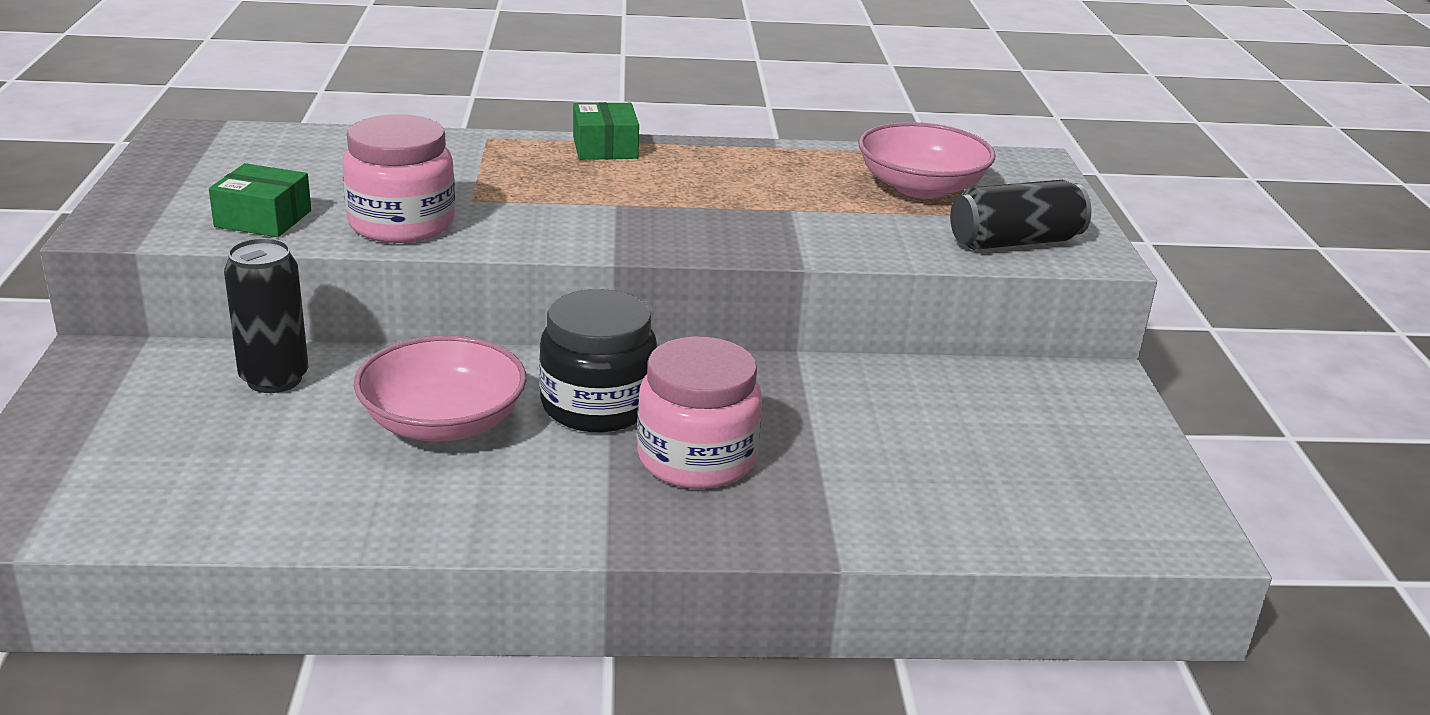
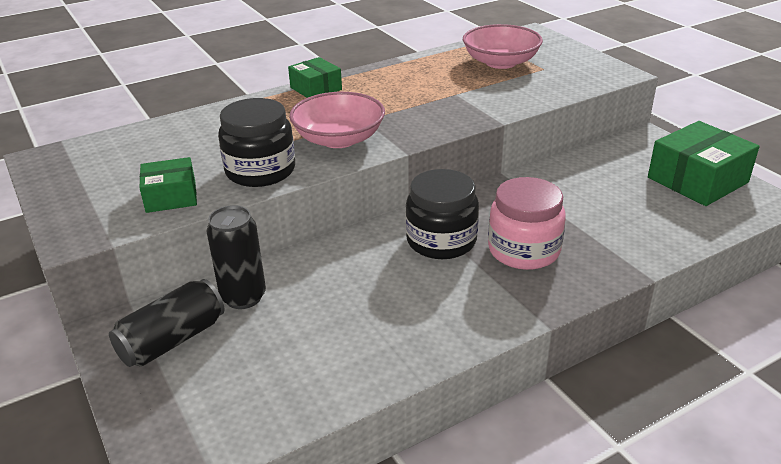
camera: 25 degrees left, 5 degrees up
pink jar [342,114,455,243] -> black jar [218,98,295,187]
pink bowl [354,335,527,442] -> pink bowl moved to [289,92,385,148]
black can [950,180,1092,250] -> black can moved to [109,279,224,367]
none -> green box [648,121,760,206]

